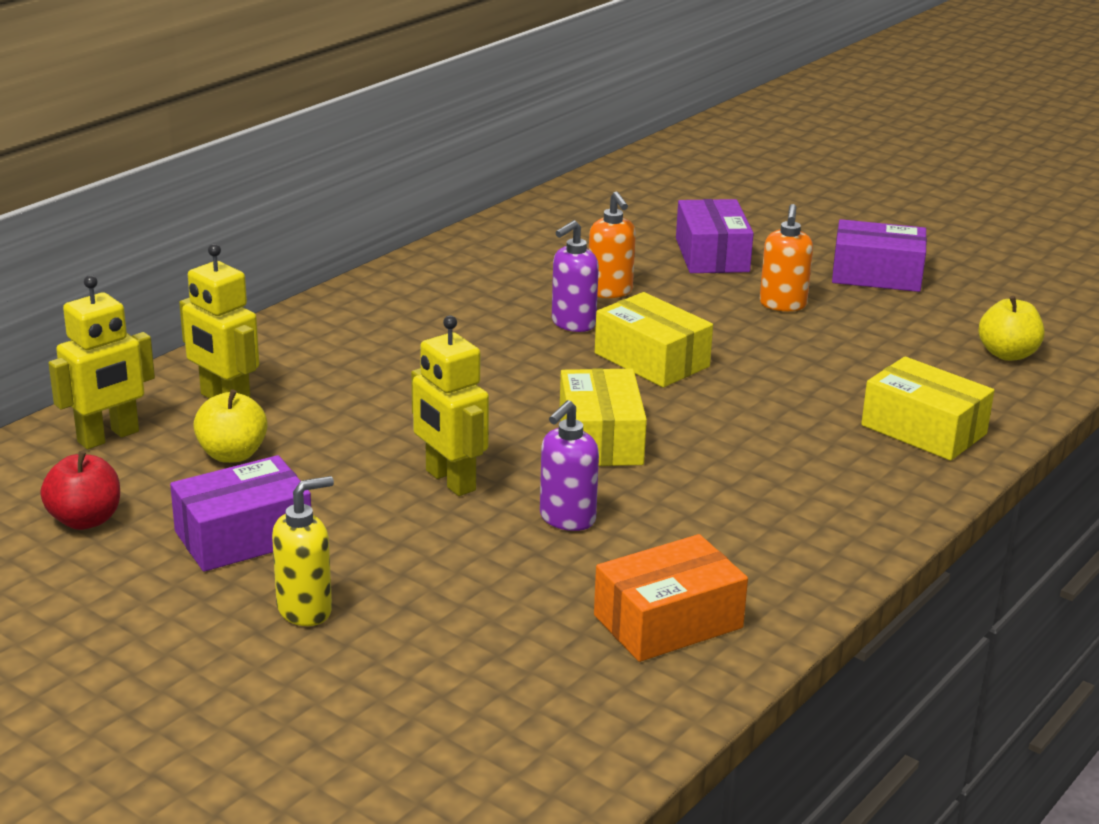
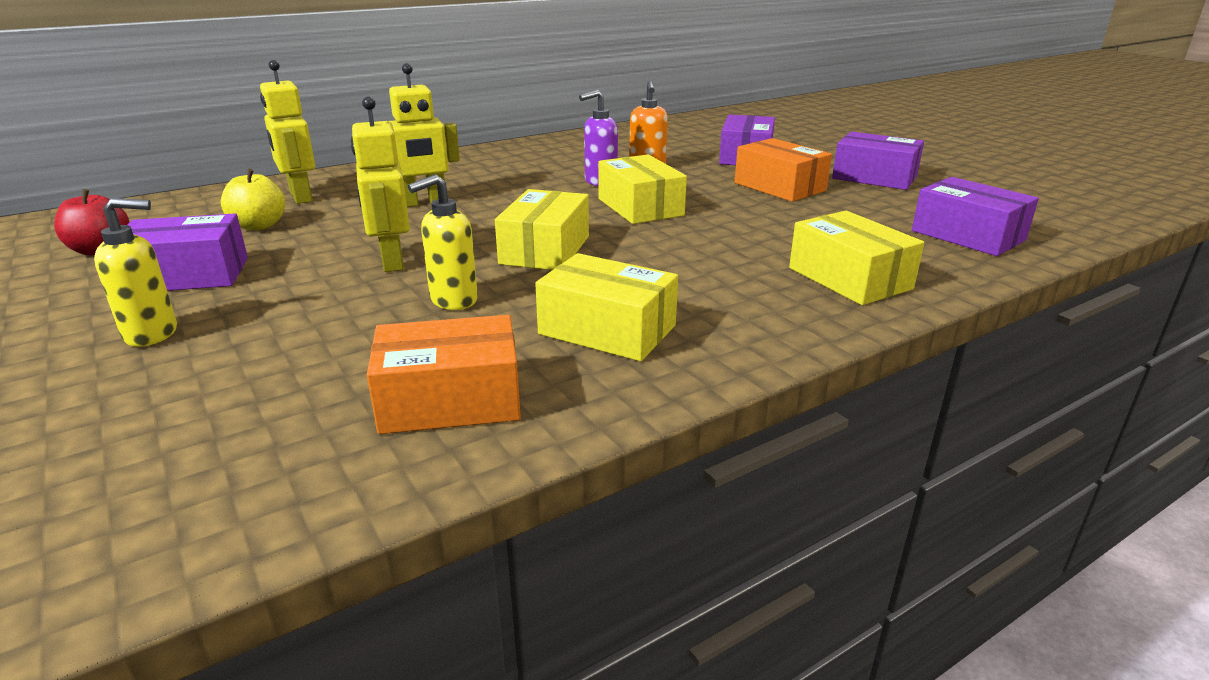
camera: 20 degrees right, 0 degrees up
yellow robot [49,275,155,449] -> yellow robot moved to [389,63,460,207]
purple soap dispenser [540,400,599,531] -> yellow soap dispenser [408,174,478,310]
orange soap dispenser [760,204,813,311] -> orange box [735,138,832,202]
yellow apple [978,296,1044,361] -> purple box [912,177,1039,256]
none -> yellow box [535,253,678,361]

